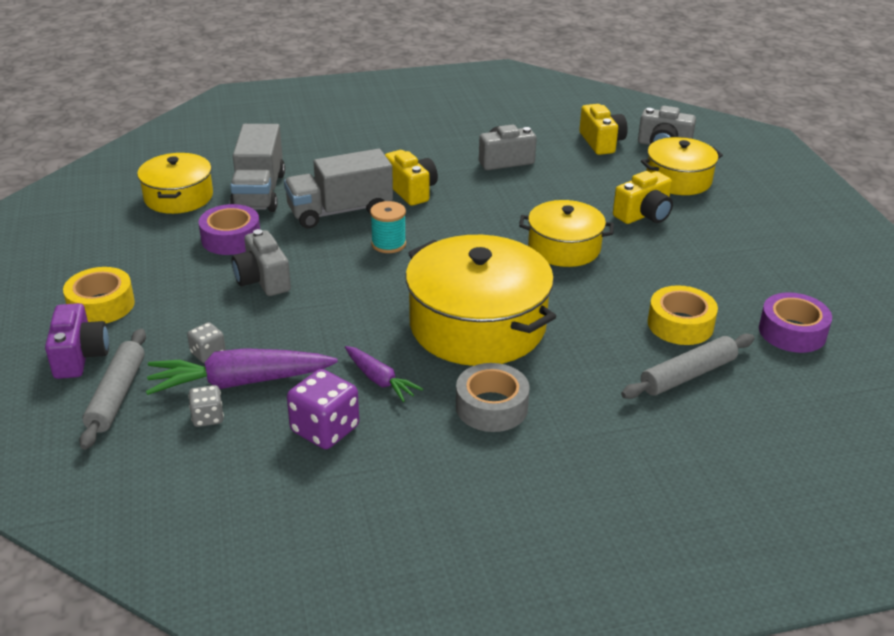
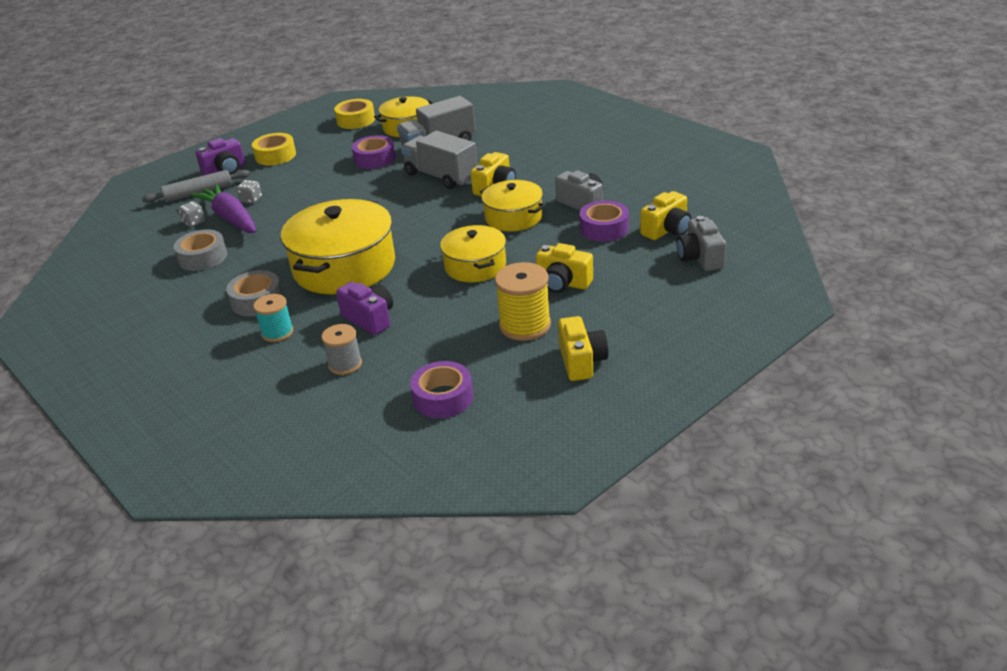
camera: 65 degrees right, 0 degrees up
grey camera [232,229,291,296] -> none
purple dice [287,369,359,449] -> grey tape [174,229,227,271]
purple carrot [345,346,423,402] -> none
turquoise spool [370,201,406,253] -> turquoise spool moved to [253,294,293,342]
grey rolling pin [621,333,755,399] -> grey spool [321,324,362,375]
yellow pot [641,137,723,195] -> yellow pot moved to [480,180,546,232]
yellow tape [648,285,718,345] -> yellow tape moved to [334,99,375,129]
none -> purple camera [336,282,393,335]
none -> yellow spool [495,262,551,341]
none -> yellow camera [558,316,609,381]
none -> purple tape [580,200,629,242]

